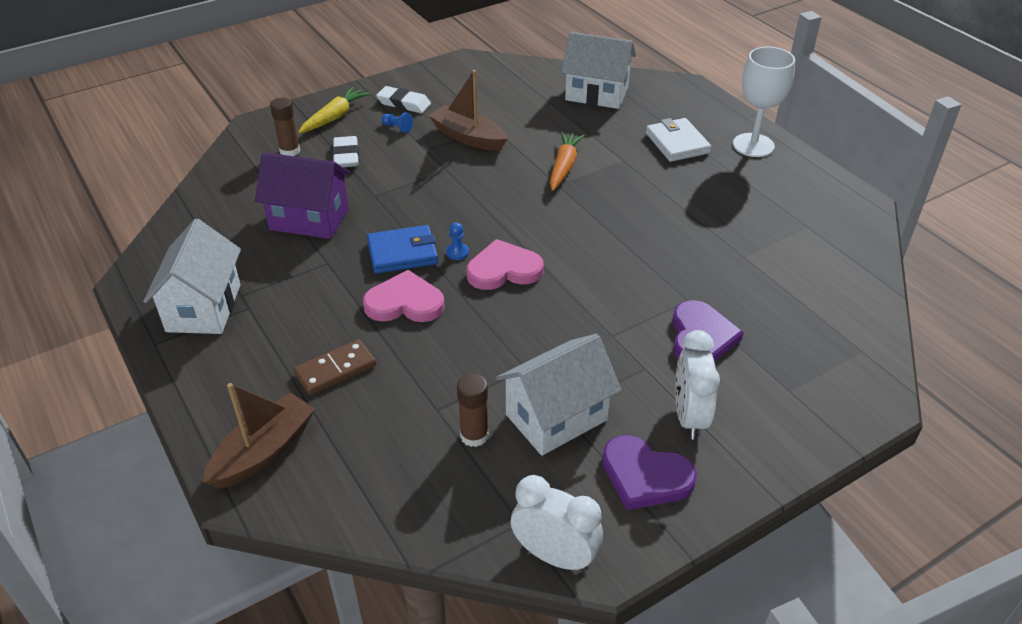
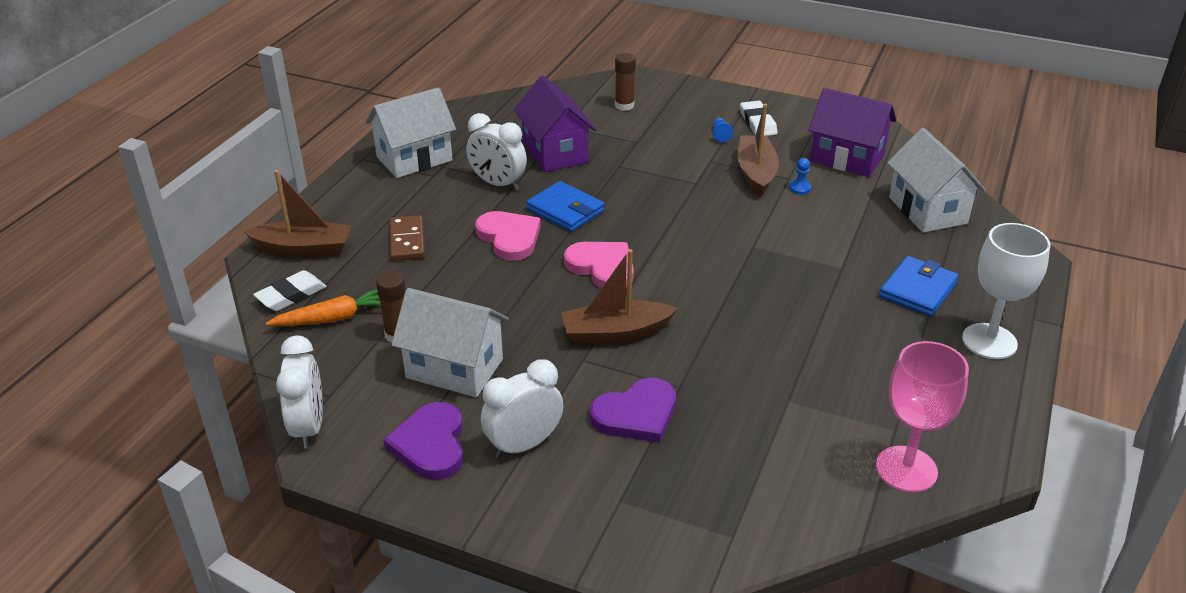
camera: 55 degrees right, 5 degrees down
brown domino [293,339,376,395] -> brown domino turned 60 degrees clockwise [390,215,425,261]
yellow carrot [298,87,370,133] -> none
white eraser [332,136,359,167] -> white eraser moved to [253,270,327,311]
blue pawn [446,222,469,260] -> blue pawn moved to [789,158,811,194]
orange carrot [550,132,585,191] -> orange carrot moved to [265,289,381,326]
white wallet [646,118,711,162] -> blue wallet [879,256,959,316]
none -> white clock [466,113,527,190]
none -> brown boat [561,249,678,345]
none -> purple house [808,88,896,177]
none -> pink goblet [876,341,969,492]

